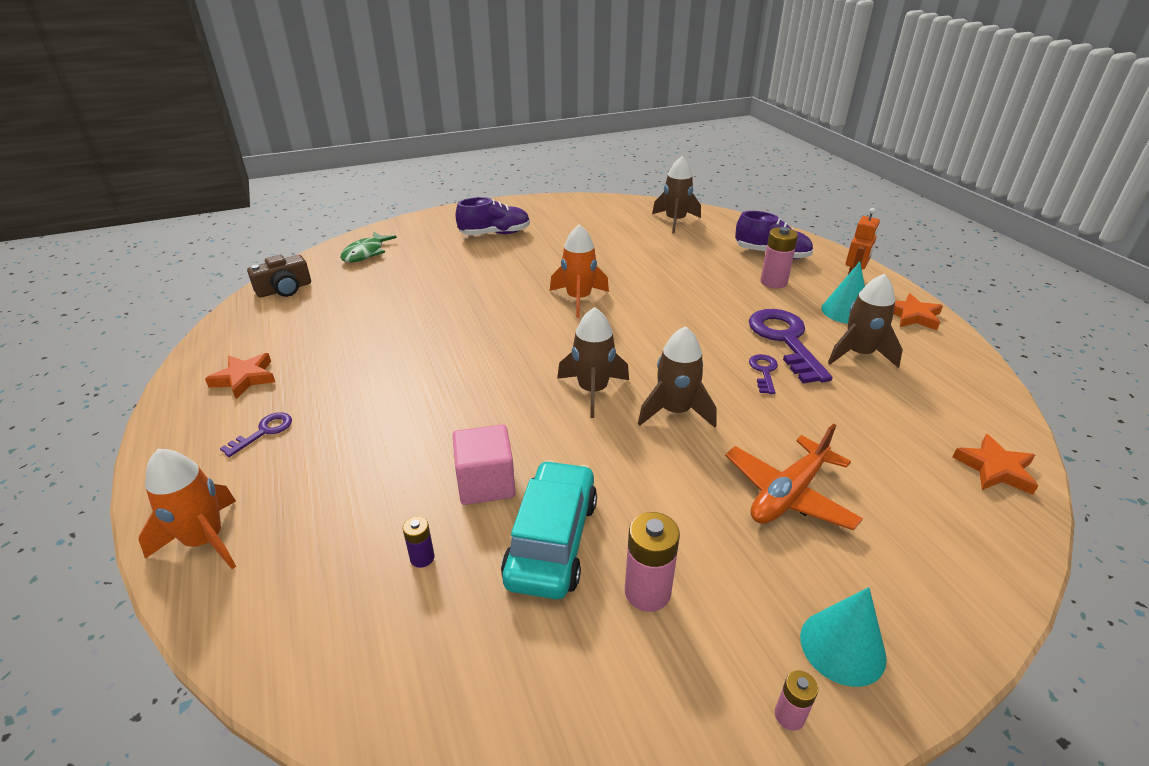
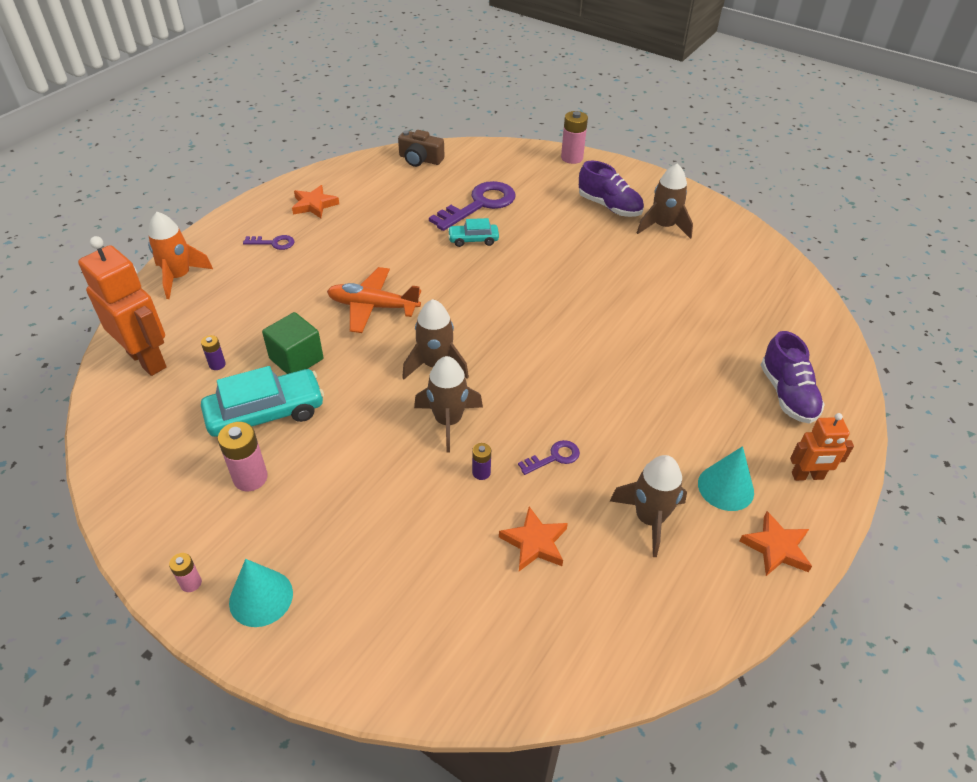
camera: 55 degrees right, 10 degrees up
green fish [340,232,397,262] -> none
pink cube [453,424,515,505] -> green cube [262,312,323,374]
orange rocket [550,224,609,317] -> none
brown rocket [652,156,701,233] -> brown rocket moved to [637,163,693,239]
orange plane [725,423,863,530] -> orange plane moved to [327,267,421,333]
purple key [749,309,833,383] -> purple key moved to [429,181,515,231]
pink battery [761,227,798,288] -> pink battery moved to [561,111,588,164]
orange star [952,434,1038,495] -> orange star moved to [499,507,568,571]
none -> orange robot [78,236,167,376]
none -> turquoise car [448,218,499,247]
none -> purple battery [472,443,491,480]

